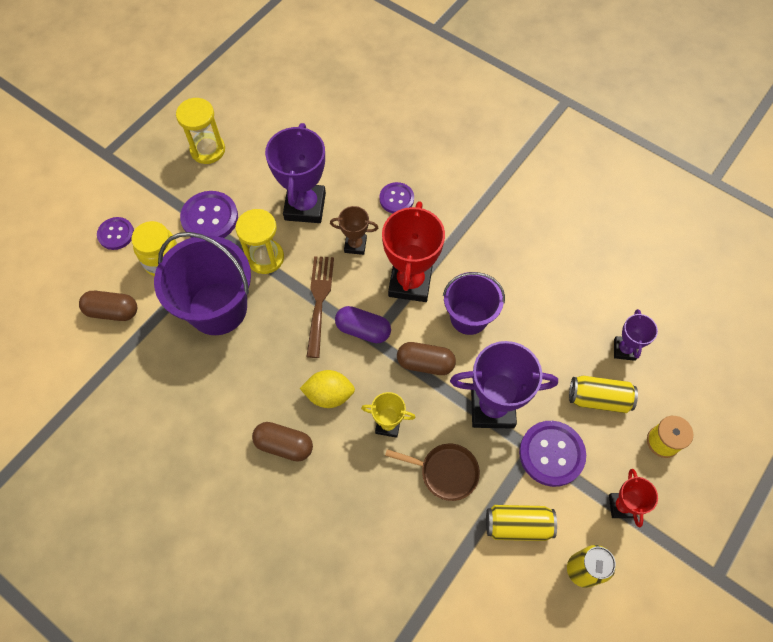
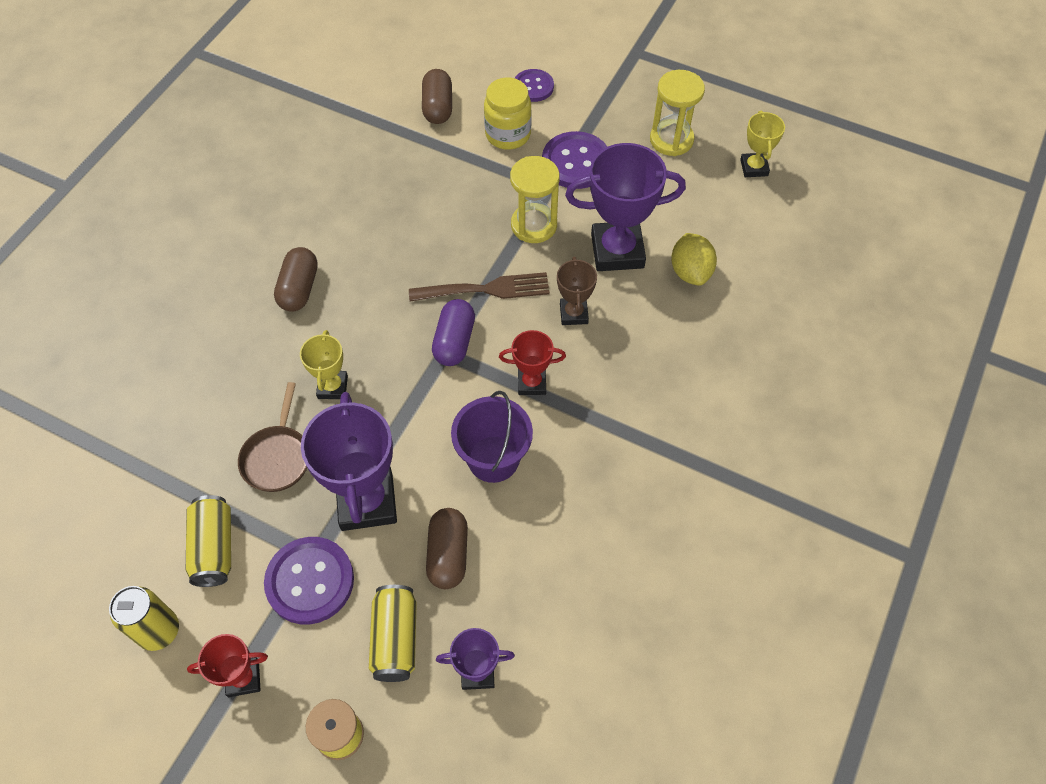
camera: 80 degrees right, 5 degrees down
purple bucket [154,232,251,335] -> none
yellow lemon [300,370,355,408] -> yellow lemon moved to [671,233,717,286]
purple button [379,182,414,213] -> none
red trophy [382,201,445,302] -> red trophy [499,330,566,395], size x0.53
brown capsule [397,342,456,375] -> brown capsule moved to [426,508,468,589]
none -> yellow trophy [740,111,785,177]

